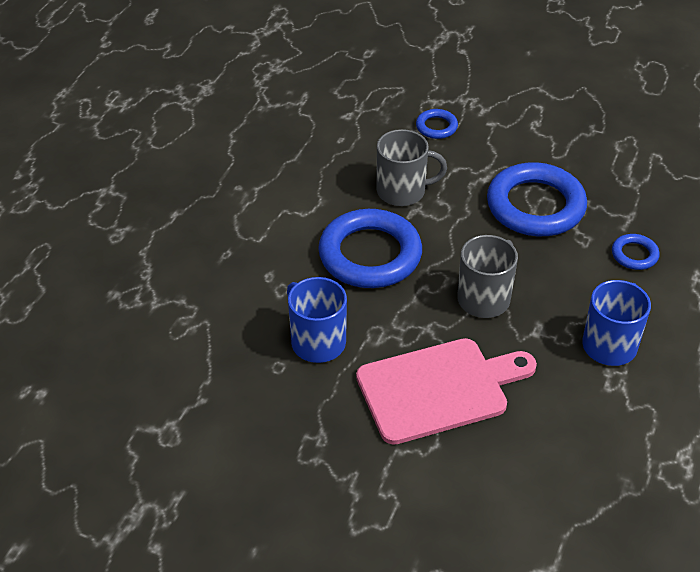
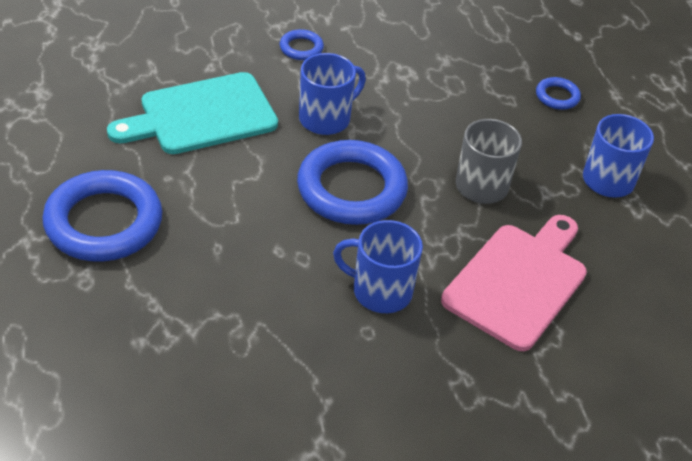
camera: 40 degrees left, 0 degrees up
grey mug [377,129,447,206] -> blue mug [299,53,366,135]
blue ring [487,162,587,236] -> blue ring moved to [42,170,163,262]
none -> turquoise cutting board [107,72,278,154]

